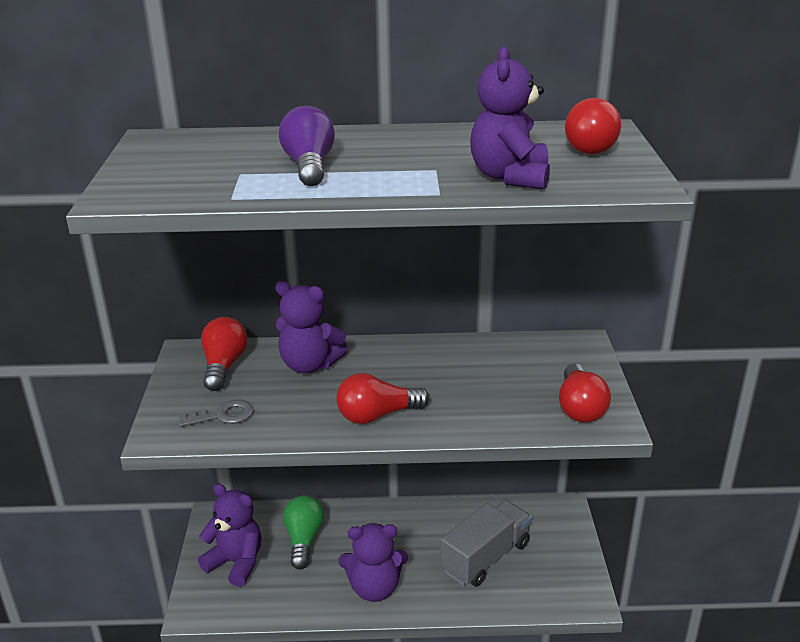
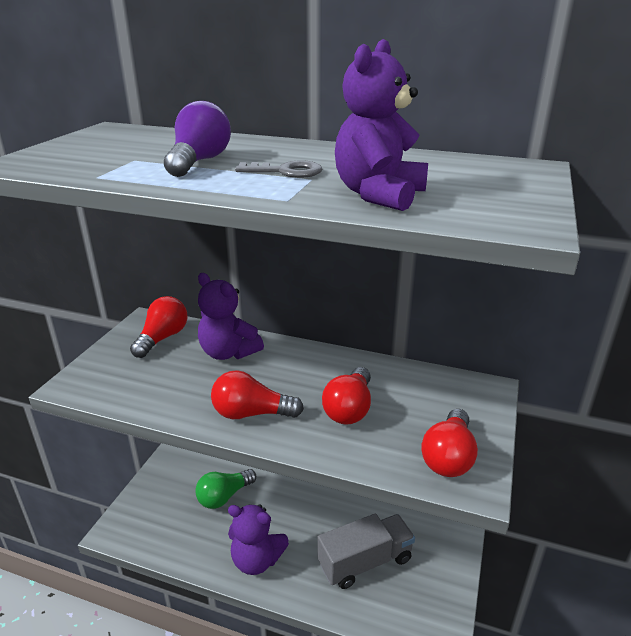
camera: 20 degrees right, 0 degrees up
grey key [179,400,254,427] -> grey key moved to [235,160,322,178]
purple teddy bear [198,483,262,587] -> none
green light bulb [283,495,324,570] -> green light bulb turned 150 degrees counterclockwise [195,469,256,509]
red light bulb [565,98,621,154] -> red light bulb moved to [322,367,371,425]

